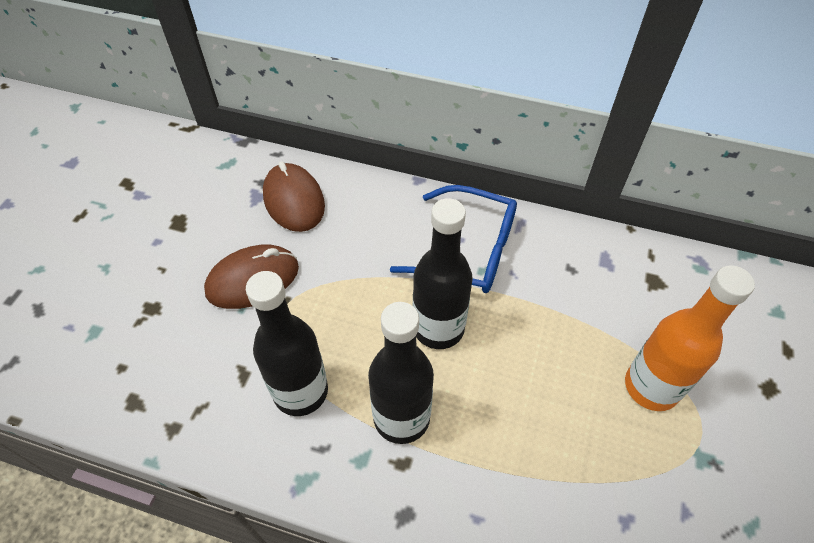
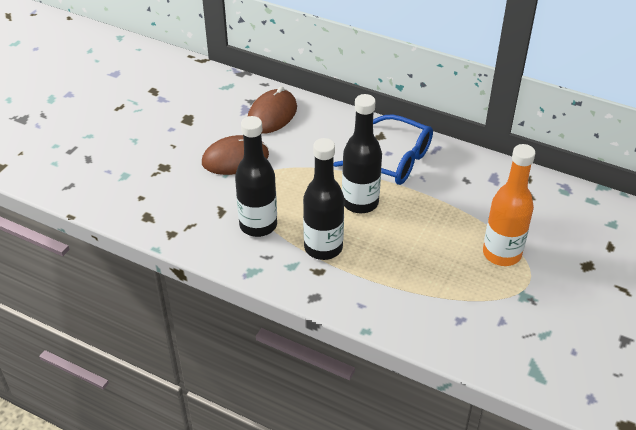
camera: 10 degrees right, 10 degrees down
brown mouse [263,161,325,232] -> brown mouse turned 45 degrees clockwise [248,86,297,134]

